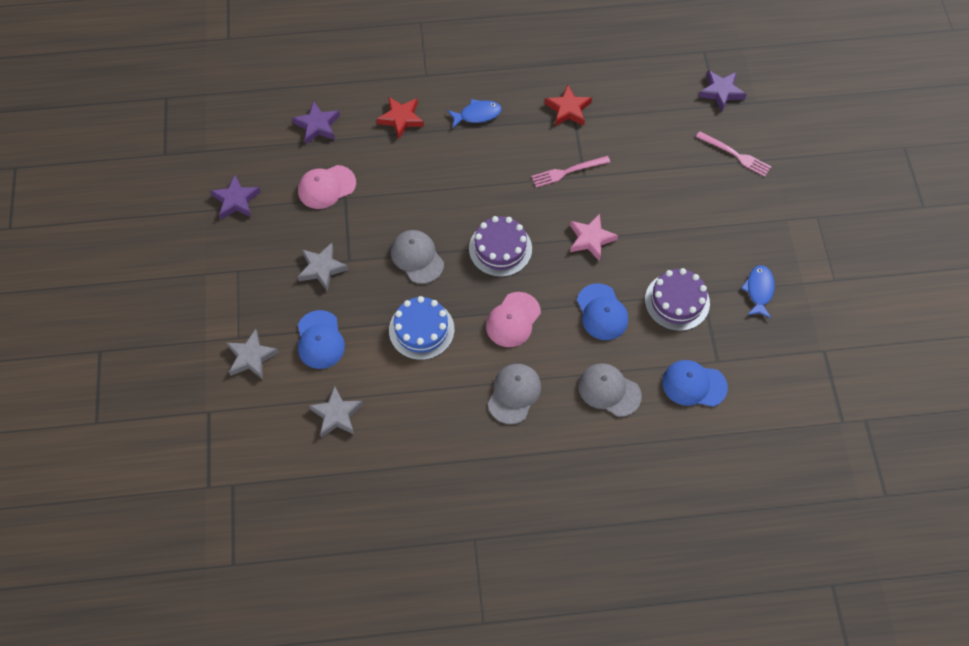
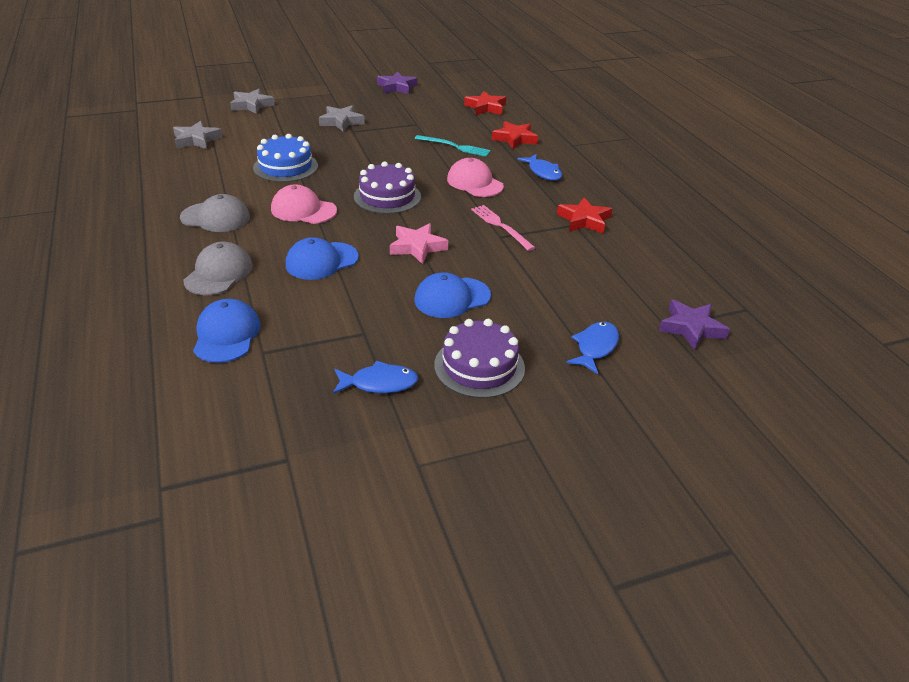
camera: 75 degrees right, 25 degrees down
purple star [292,101,340,144] -> red star [464,91,506,115]
pink cap [298,165,356,209] -> pink cap moved to [447,158,504,197]
blue cap [298,310,345,369] -> blue cap moved to [415,272,491,318]
grey cap [391,230,444,284] -> none
purple cake [645,268,710,331] -> purple cake moved to [434,319,525,398]
pink fork [696,131,771,177] -> blue fish [566,322,619,374]
none -> turquoise fork [415,135,491,157]

